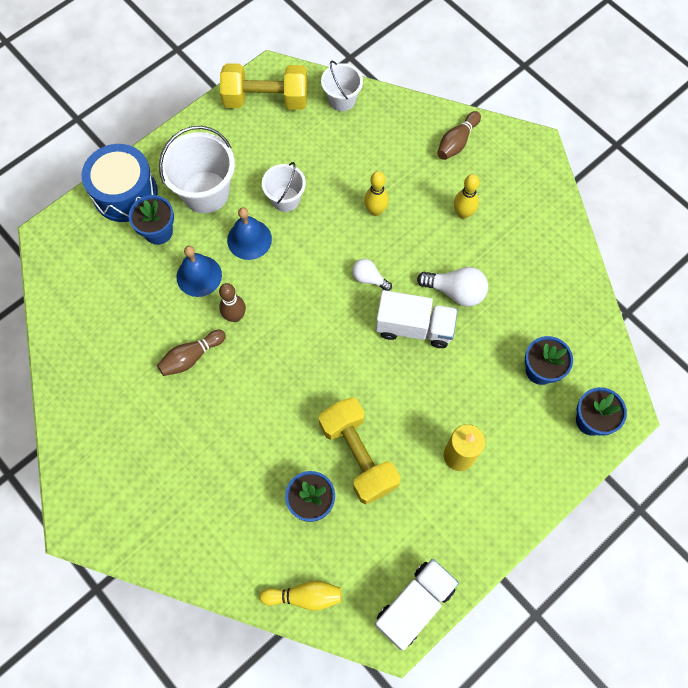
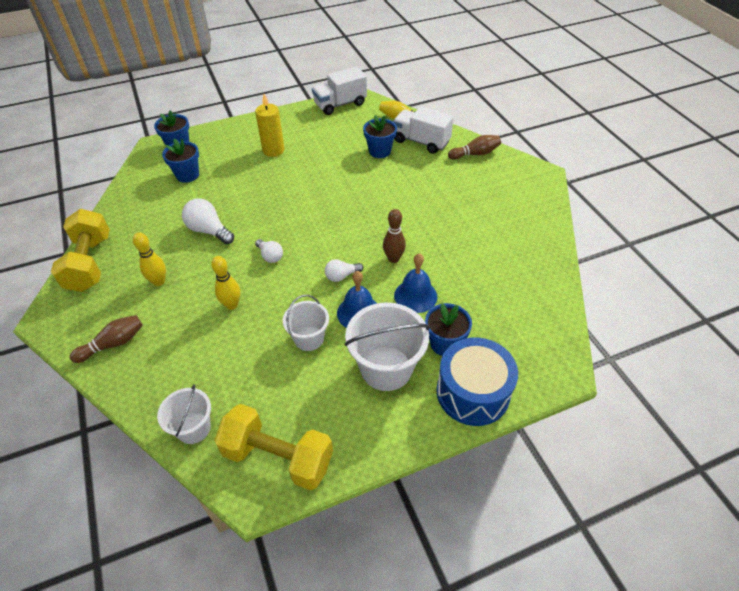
camera: 160 degrees left, 20 degrees down
brown bowling pin [157,330,226,376] -> brown bowling pin moved to [448,135,501,160]
yellow dumbbell [319,397,401,504] -> yellow dumbbell moved to [51,209,110,292]
white truck [376,290,458,348] -> white truck moved to [393,106,454,154]
none -> white light bulb [325,259,363,282]

